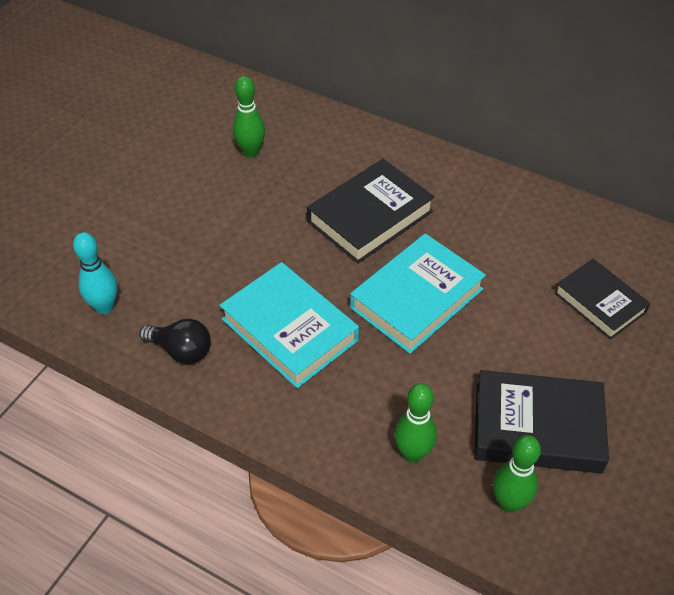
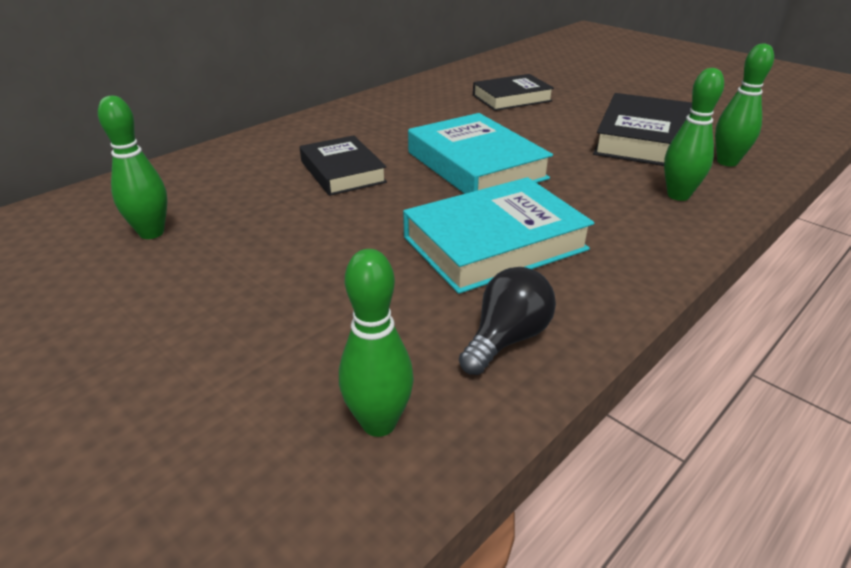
camera: 75 degrees left, 15 degrees down
turquoise bowling pin [73,232,118,314] -> green bowling pin [339,249,414,437]
black book [307,159,435,264] -> black book [300,135,387,196], size x0.67

